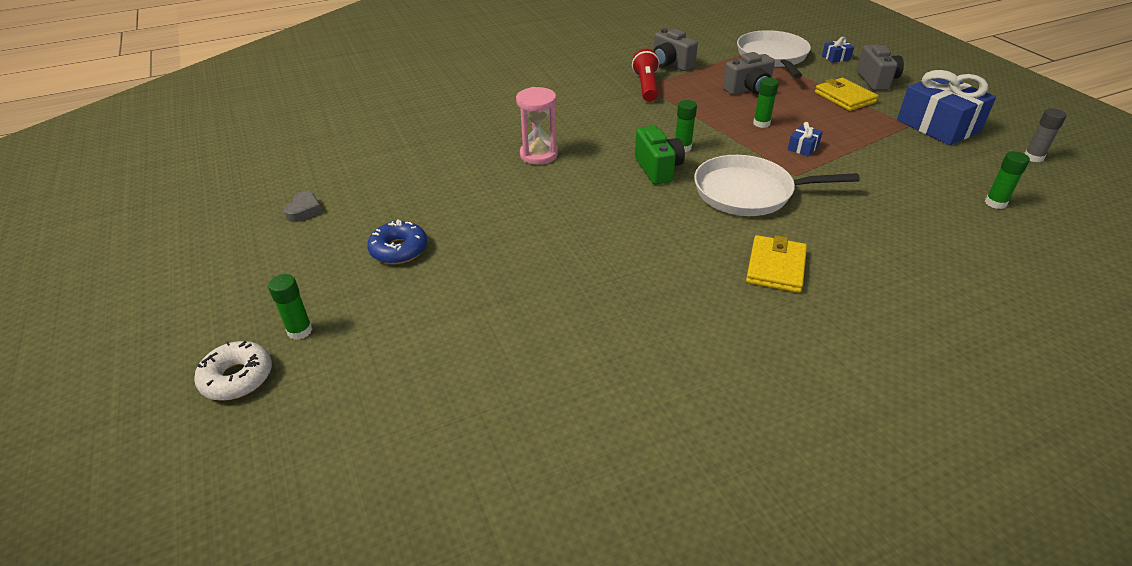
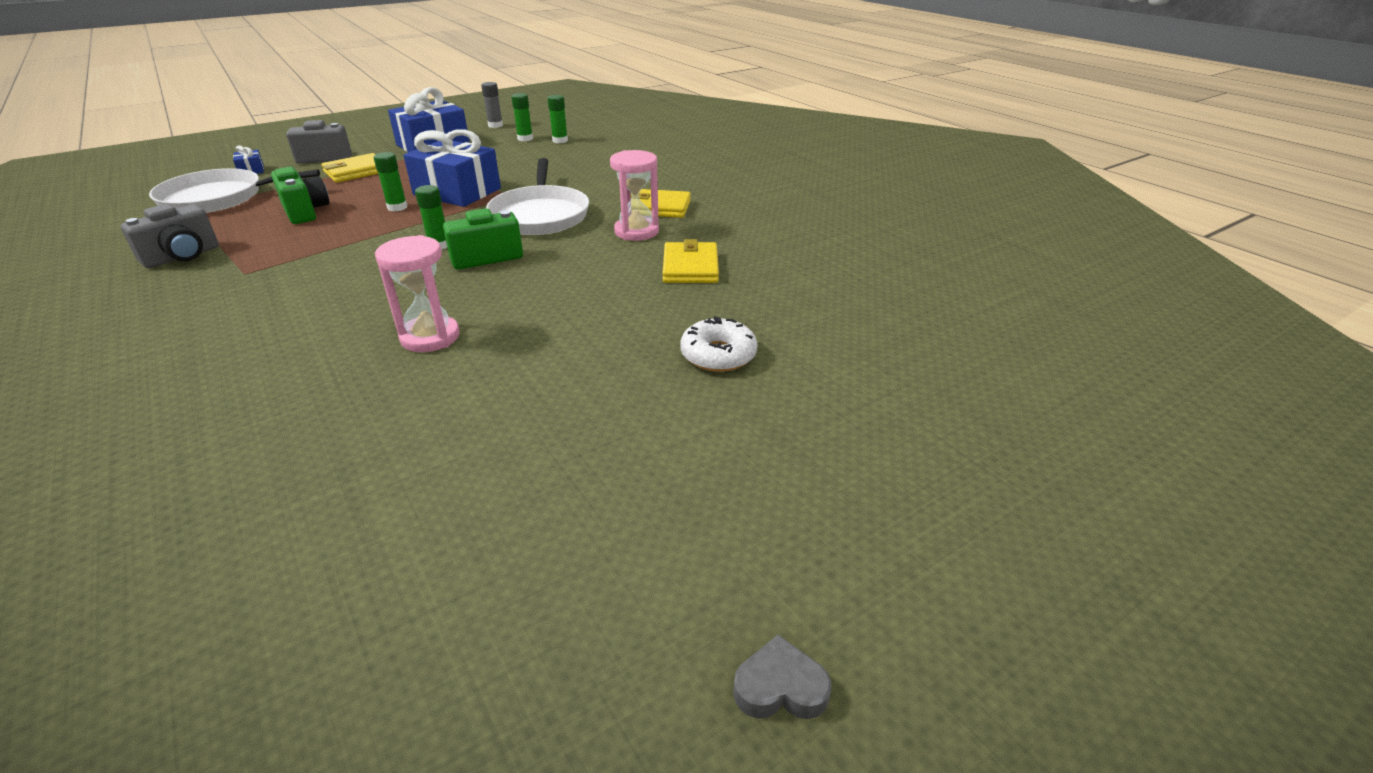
camera: 100 degrees left, 5 degrees down
white donut [194,341,272,401] -> white donut moved to [680,316,757,372]
green glue stick [268,274,313,340] -> green glue stick moved to [511,93,533,141]
grey heart [284,191,322,222] -> grey heart moved to [733,635,832,719]
blue donut [367,219,427,264] -> none
red flashlight [632,49,659,102] -> none
grey camera [723,52,775,95] -> green camera [271,167,330,224]
blue gift [788,122,823,157] -> blue gift [403,129,501,207], size x2.37
none -> pink hourglass [610,150,659,241]
none -> yellow wallet [662,239,719,283]

